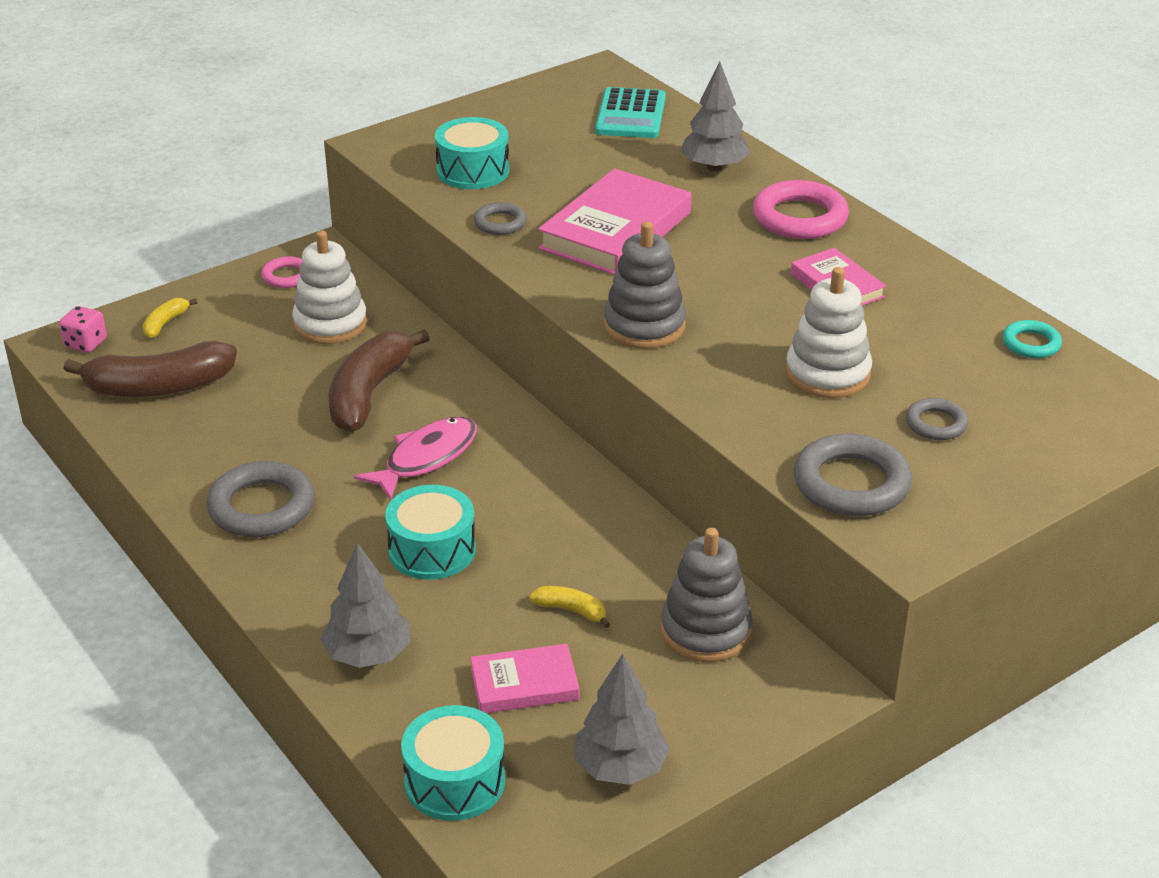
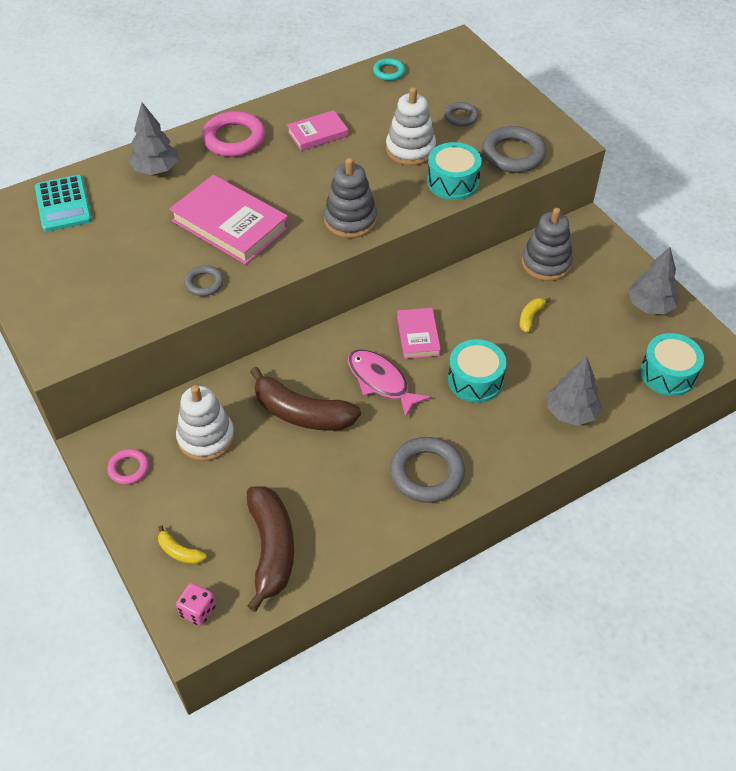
camera: 85 degrees left, 15 degrees up
turquoise drum [435,117,509,189] -> turquoise drum moved to [427,142,482,200]
pink book [470,644,579,713] -> pink book moved to [397,308,441,359]
turquoise calculator [595,87,666,138] -> turquoise calculator turned 60 degrees clockwise [35,175,92,232]

